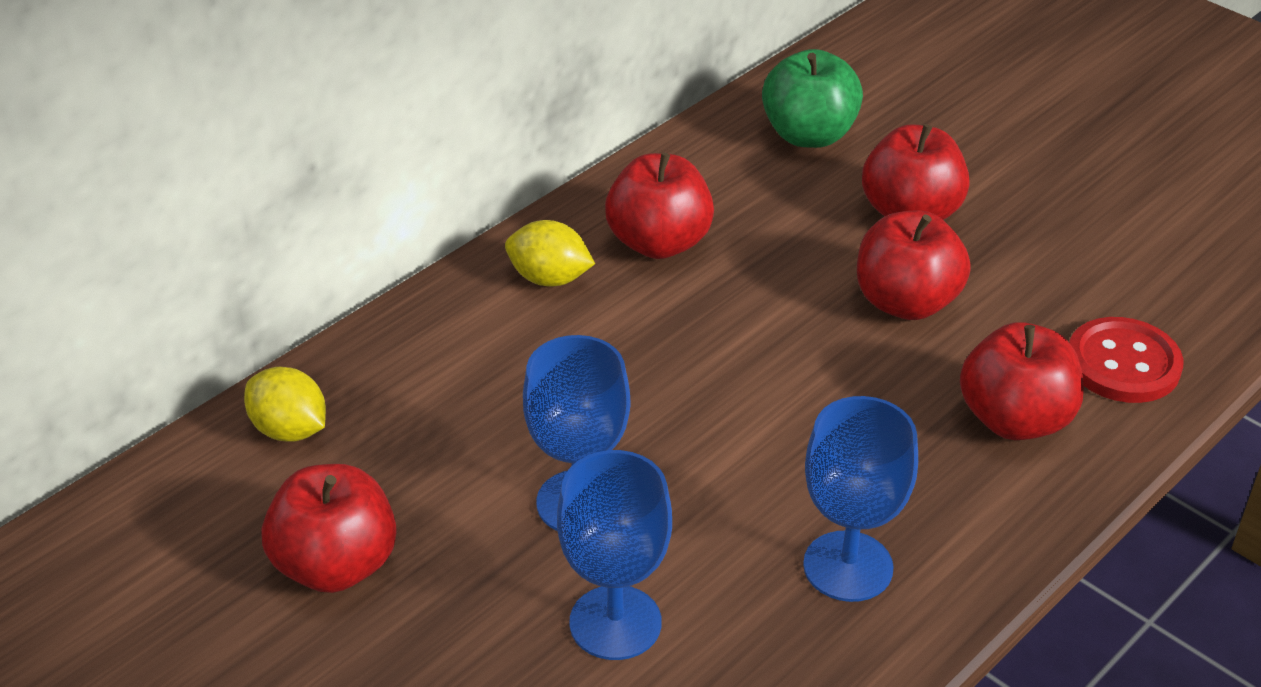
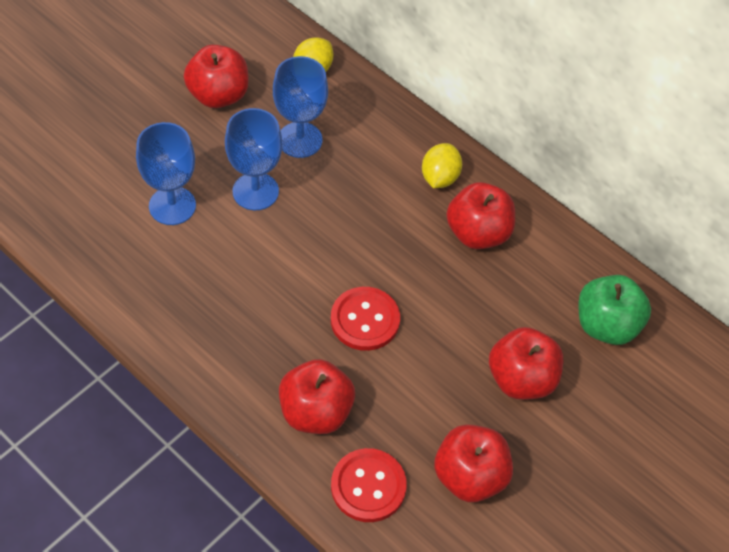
camera: 85 degrees right, 15 degrees up
blue goblet [803,396,918,602] -> blue goblet moved to [273,56,328,158]
red apple [857,210,971,320] -> red apple moved to [434,425,513,502]
none -> red button [331,287,400,351]

